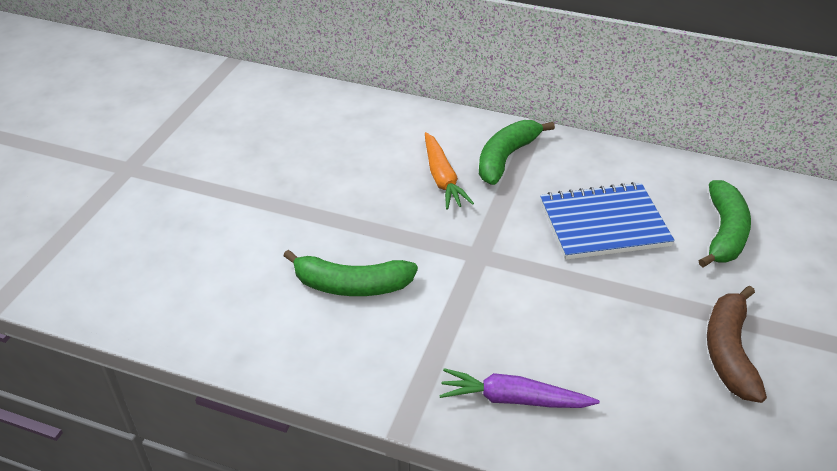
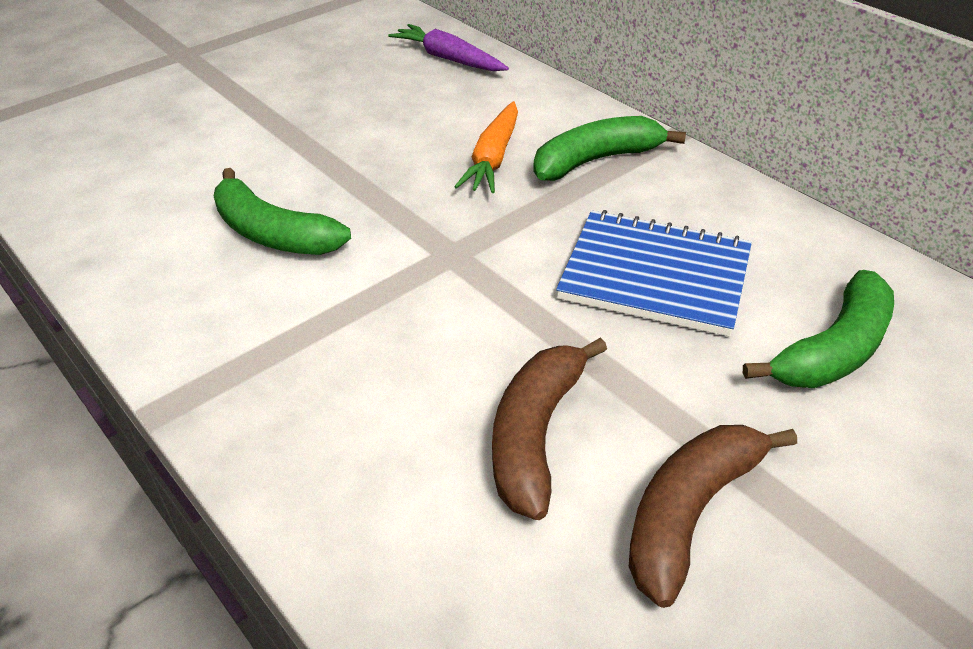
camera: 30 degrees right, 0 degrees up
purple carrot [439,368,600,408] -> purple carrot moved to [388,24,509,71]
none -> brown banana [492,338,607,520]

